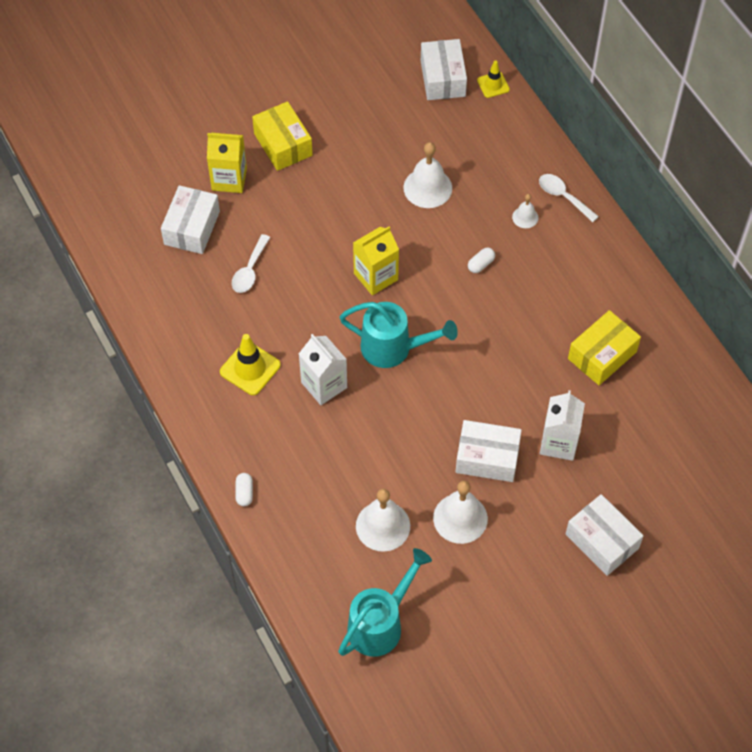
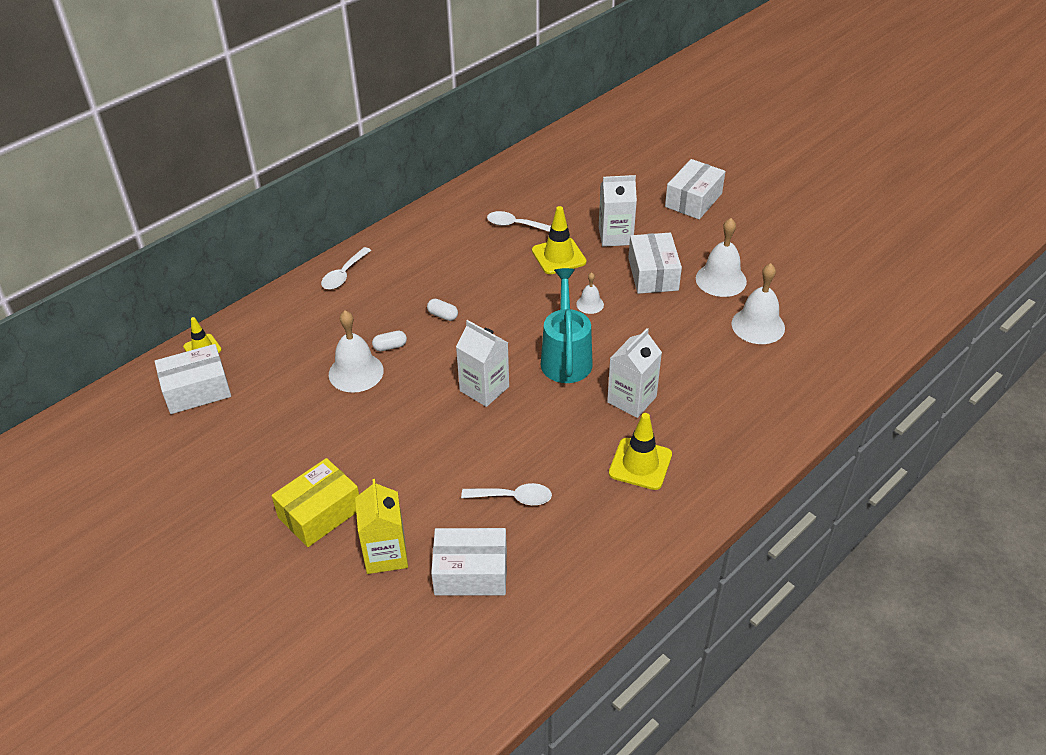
camera: 105 degrees left, 15 degrees down
white capsule [235,473,253,506] -> white capsule moved to [372,331,407,351]
turquoise watering can [338,548,432,657] -> none
yellow carton [353,226,399,295] -> white carton [456,320,509,407]
white bell [512,194,538,228] -> white bell moved to [576,272,604,314]
yellow box [568,310,641,385] -> white spoon [487,211,551,232]
none -> yellow traffic cone [532,206,586,274]

